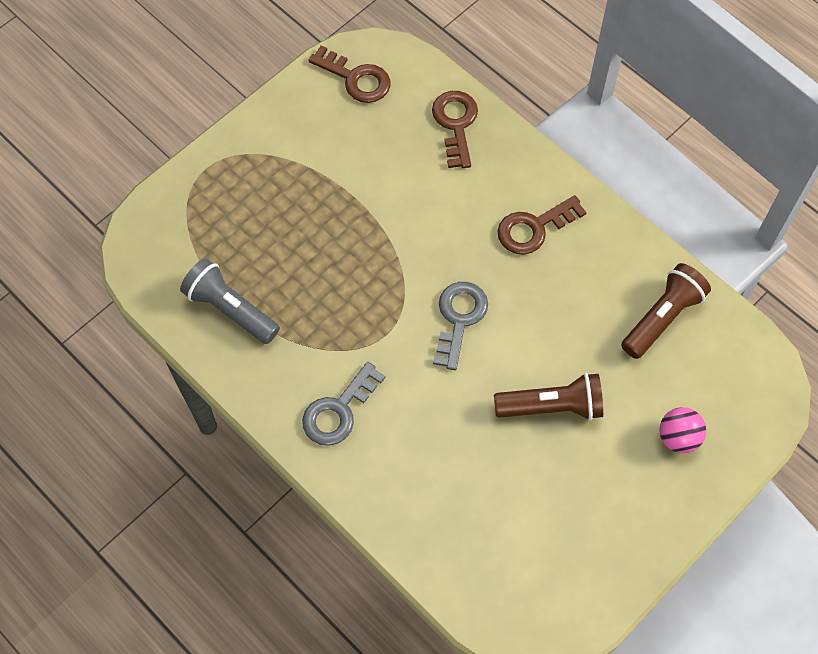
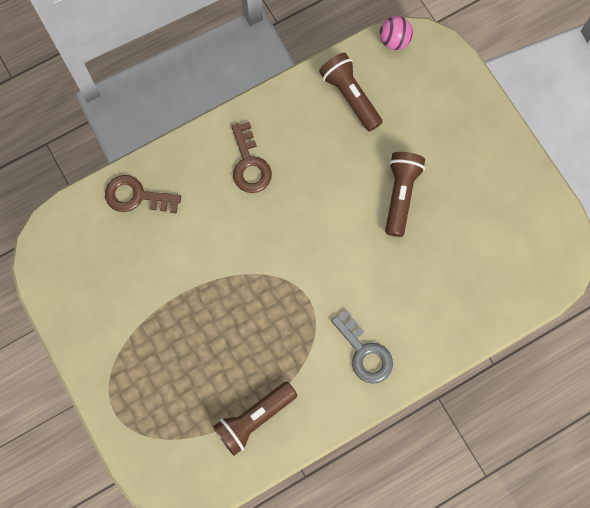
camera: 75 degrees left, 10 degrees up
grey flashlight [180,258,280,344] -> brown flashlight [213,382,297,456]
brown key [308,45,391,103] -> none
grey key [433,282,488,370] -> none
pink ball [659,407,706,453] -> pink ball moved to [379,16,413,50]

